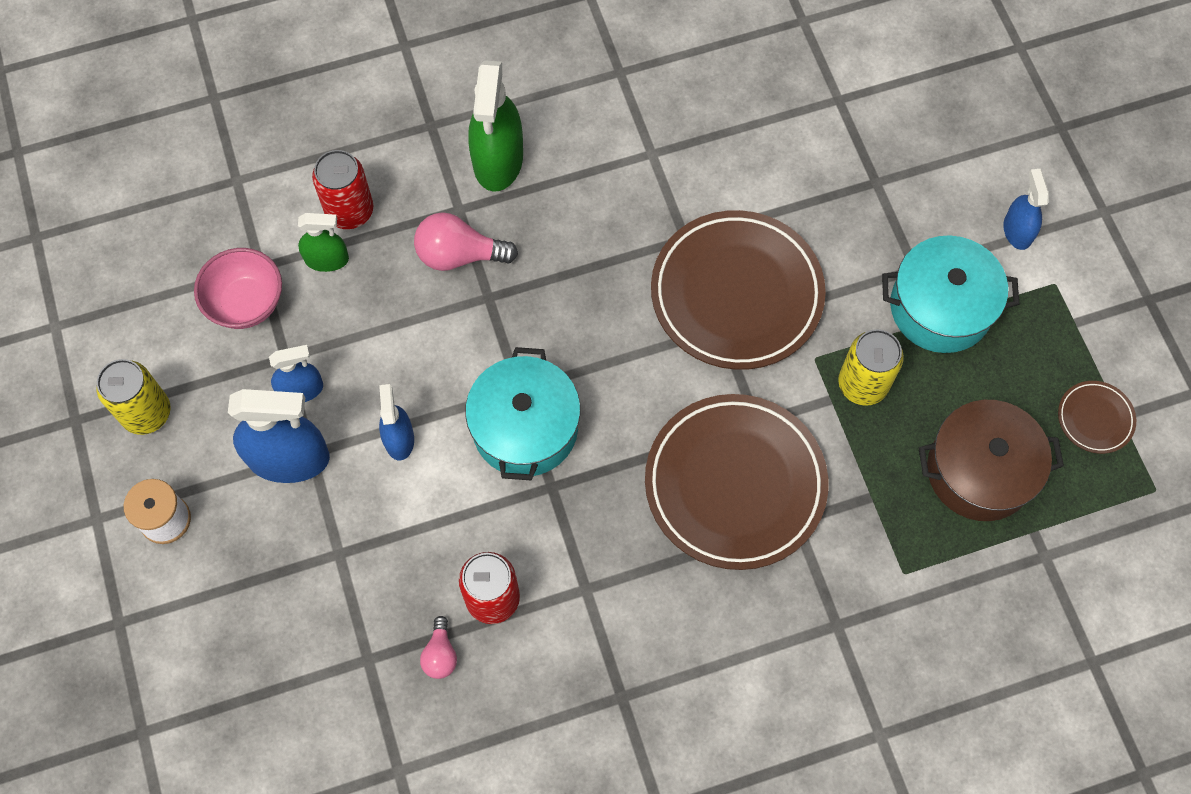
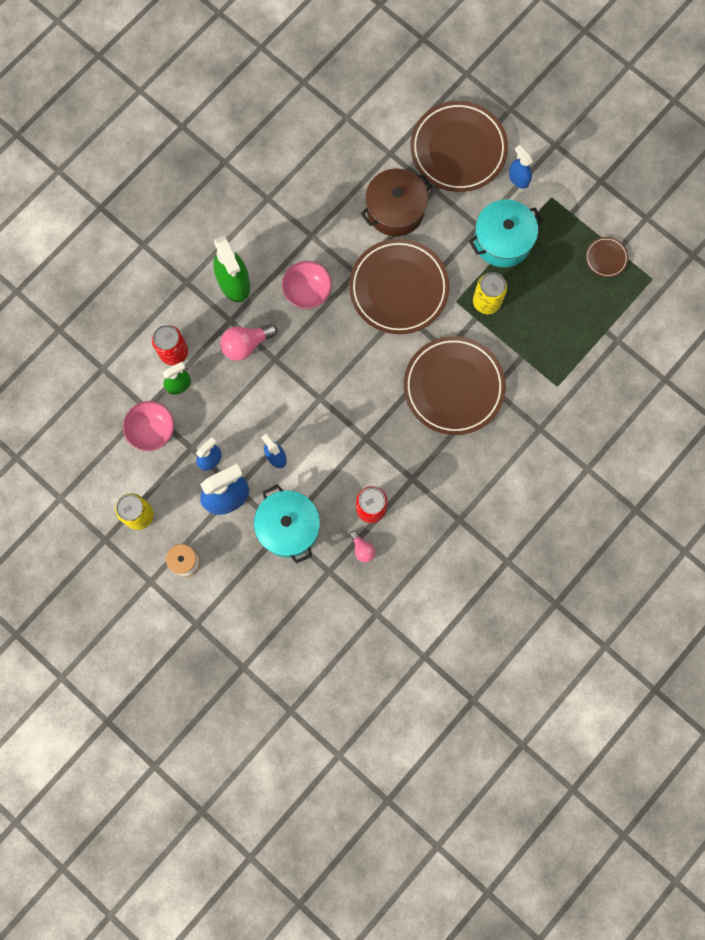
camera: 30 degrees left, 10 degrees up
turquoise pot [465,347,581,480] -> turquoise pot moved to [254,485,320,564]
brown pot [919,400,1064,521] -> brown pot moved to [361,168,432,236]
none -> pink bowl [282,261,332,309]
none -> brown plate [410,101,508,192]

